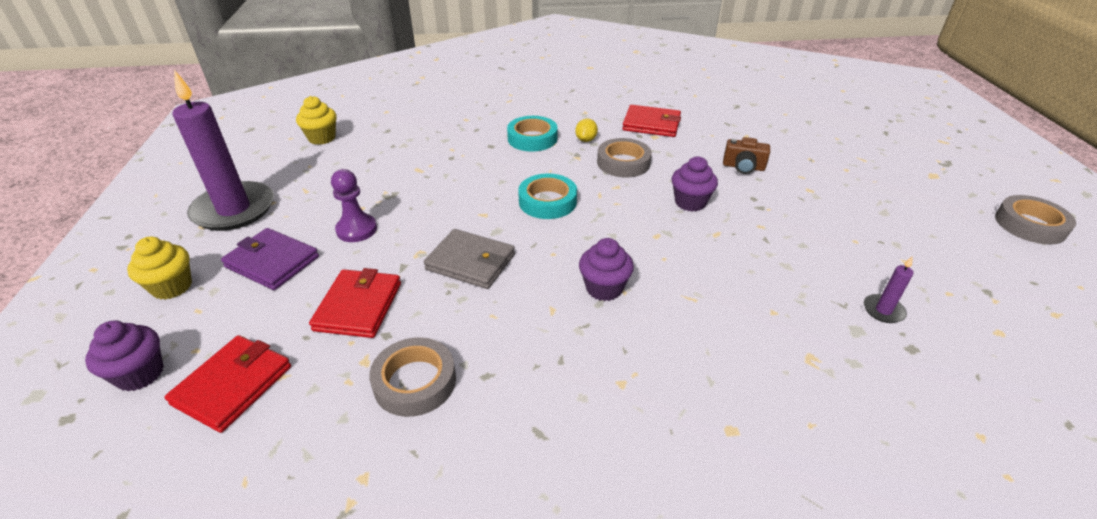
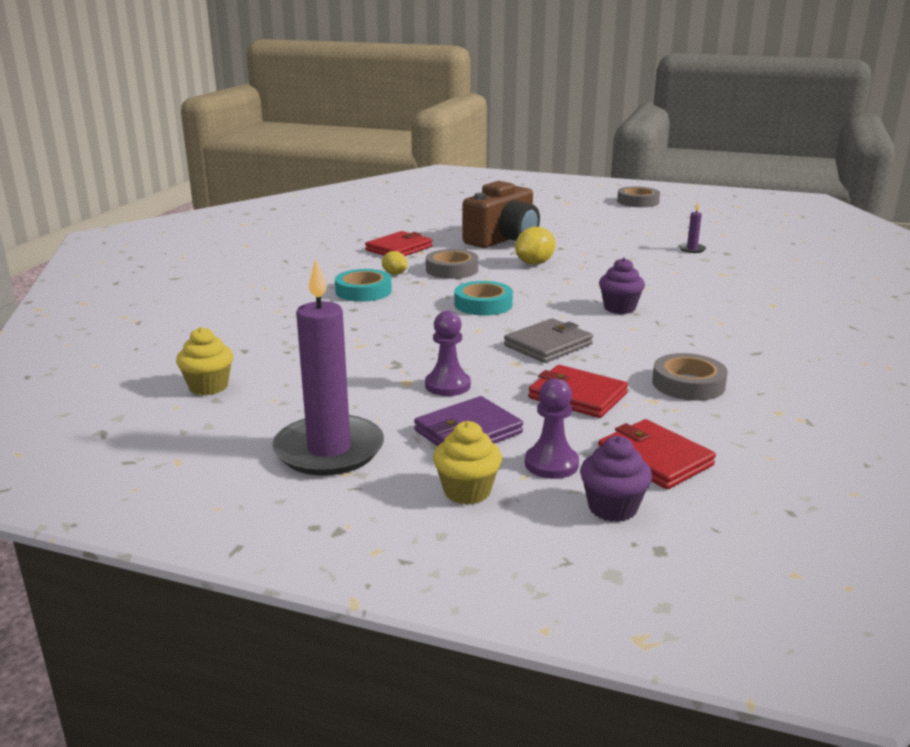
camera: 65 degrees left, 15 degrees down
purple cupcake [672,157,718,212] -> yellow lemon [515,227,556,265]
brown camera [723,137,770,174] -> brown camera [463,181,540,248], size x2.17
none -> purple pawn [525,378,579,479]

